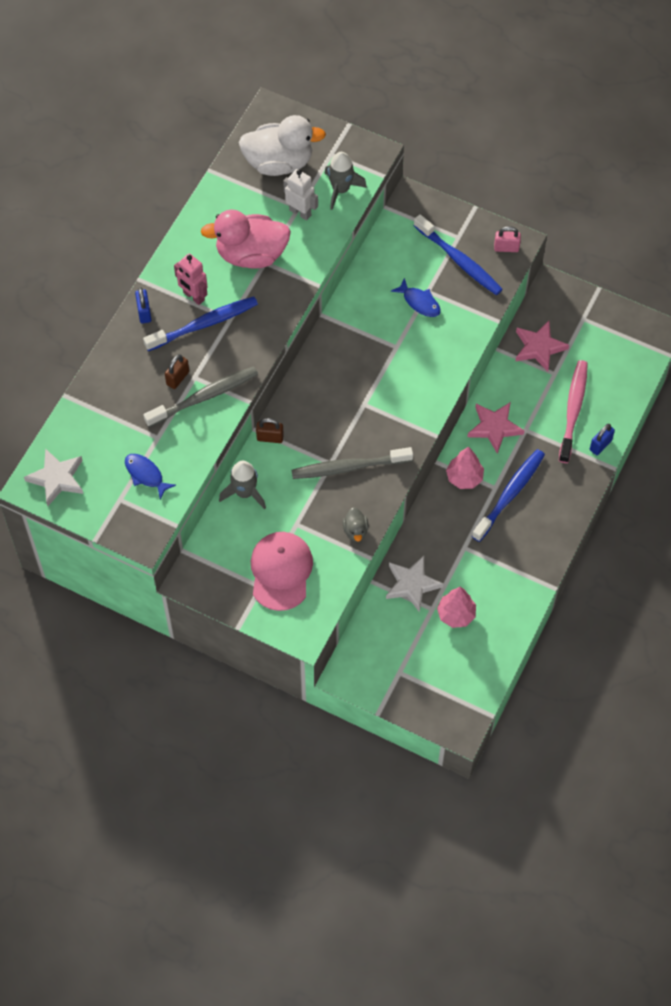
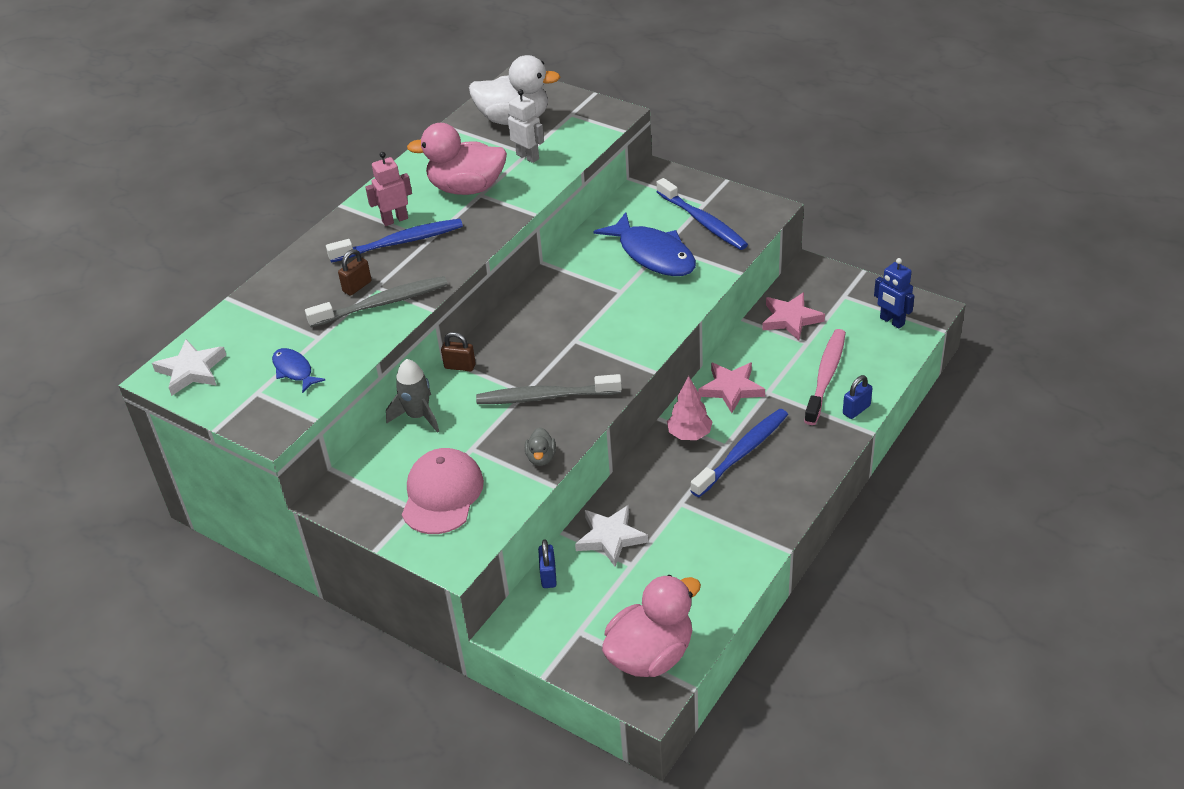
camera: 10 degrees right, 20 degrees down
blue padlock [135,287,152,323] -> blue padlock moved to [538,539,557,588]
pink robot [174,254,207,305] -> pink robot turned 105 degrees clockwise [365,152,412,226]
grey rocket [324,152,367,210] -> none
blue fish [391,278,441,317] -> blue fish [593,212,696,276], size x1.93
pink tree [437,587,476,628] -> none
pink padlock [494,226,521,252] -> none
none -> pink duck [602,575,701,677]
none -> blue robot [874,258,915,329]

